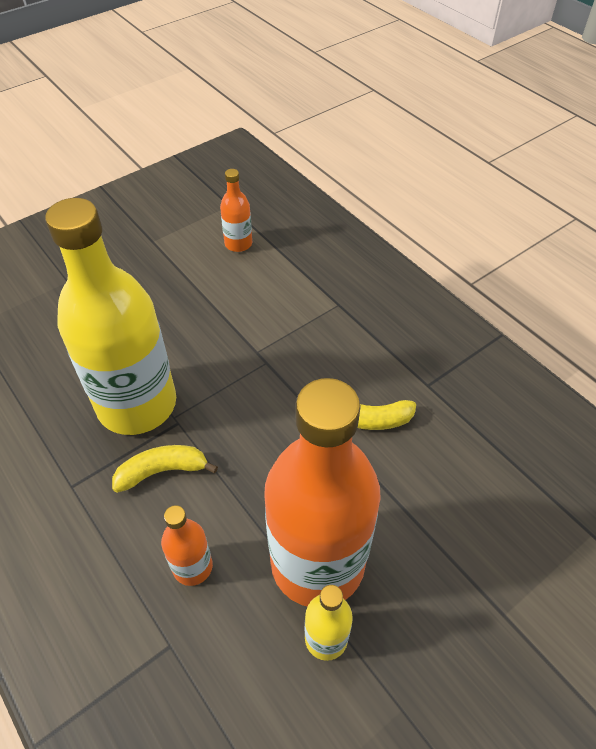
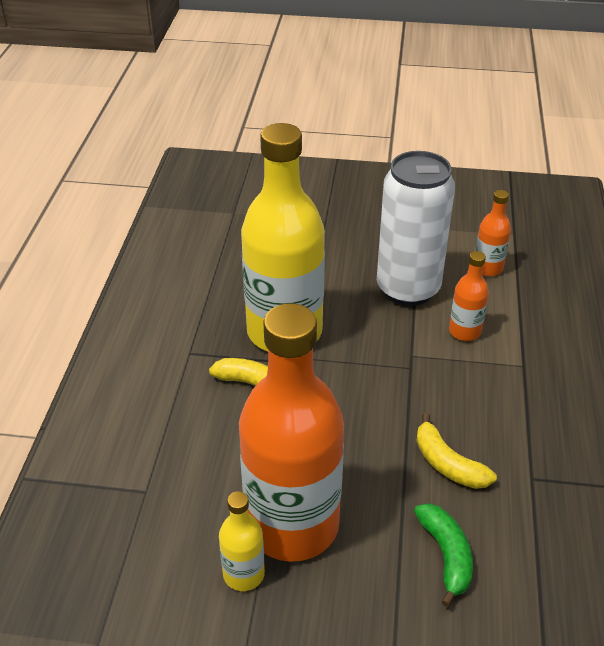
camera: 45 degrees right, 10 degrees down
orange bottle [161,505,213,586] -> orange bottle moved to [449,251,489,341]
none -> white can [377,151,455,306]
none -> green banana [414,503,473,607]

